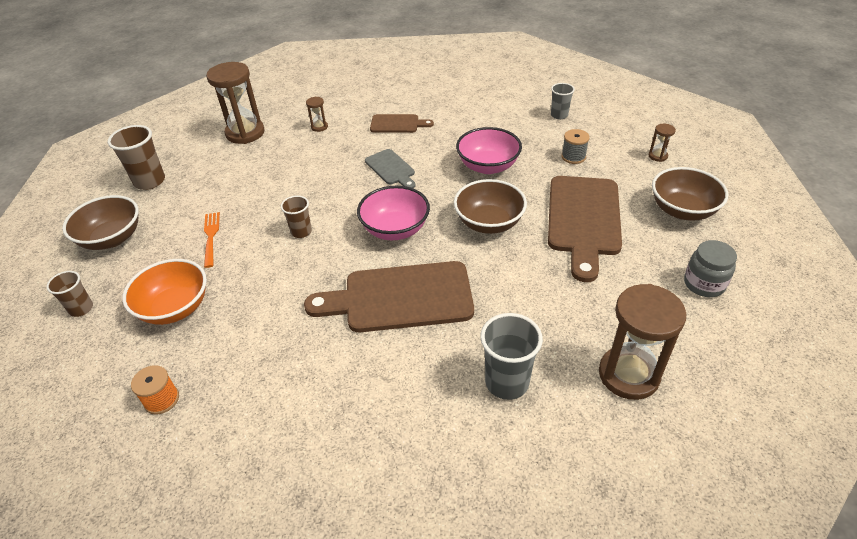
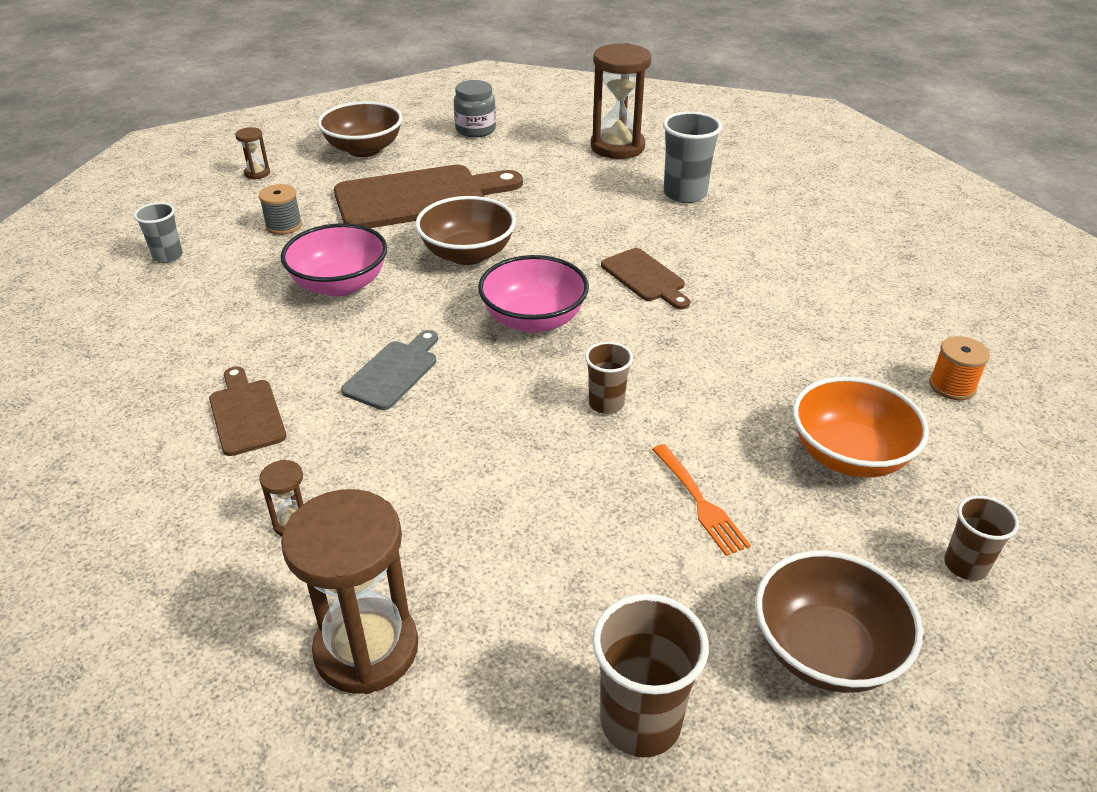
camera: 120 degrees left, 5 degrees down
orange fork [204,212,220,268] -> orange fork turned 75 degrees counterclockwise [652,444,751,556]
brown cutting board [304,261,474,332] -> brown cutting board [601,248,690,309], size x0.51

